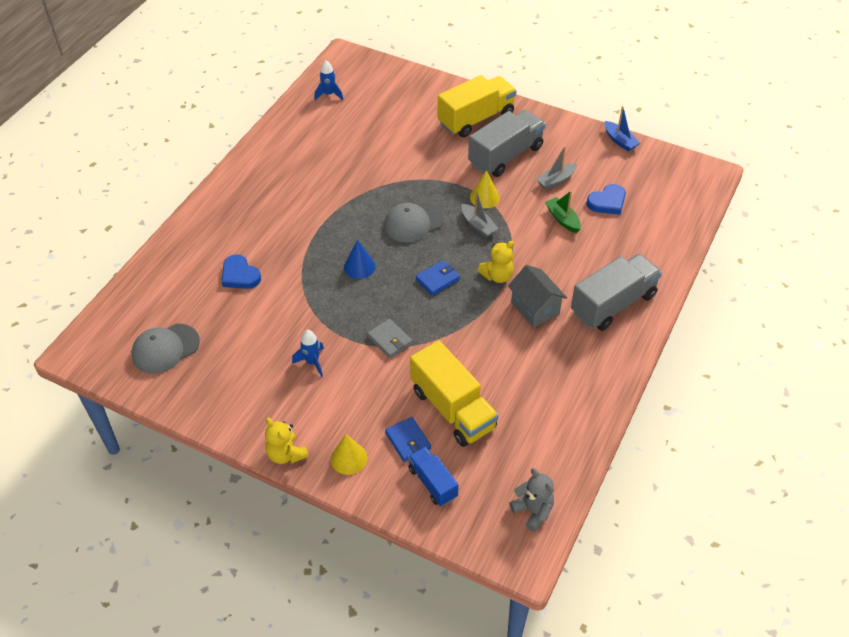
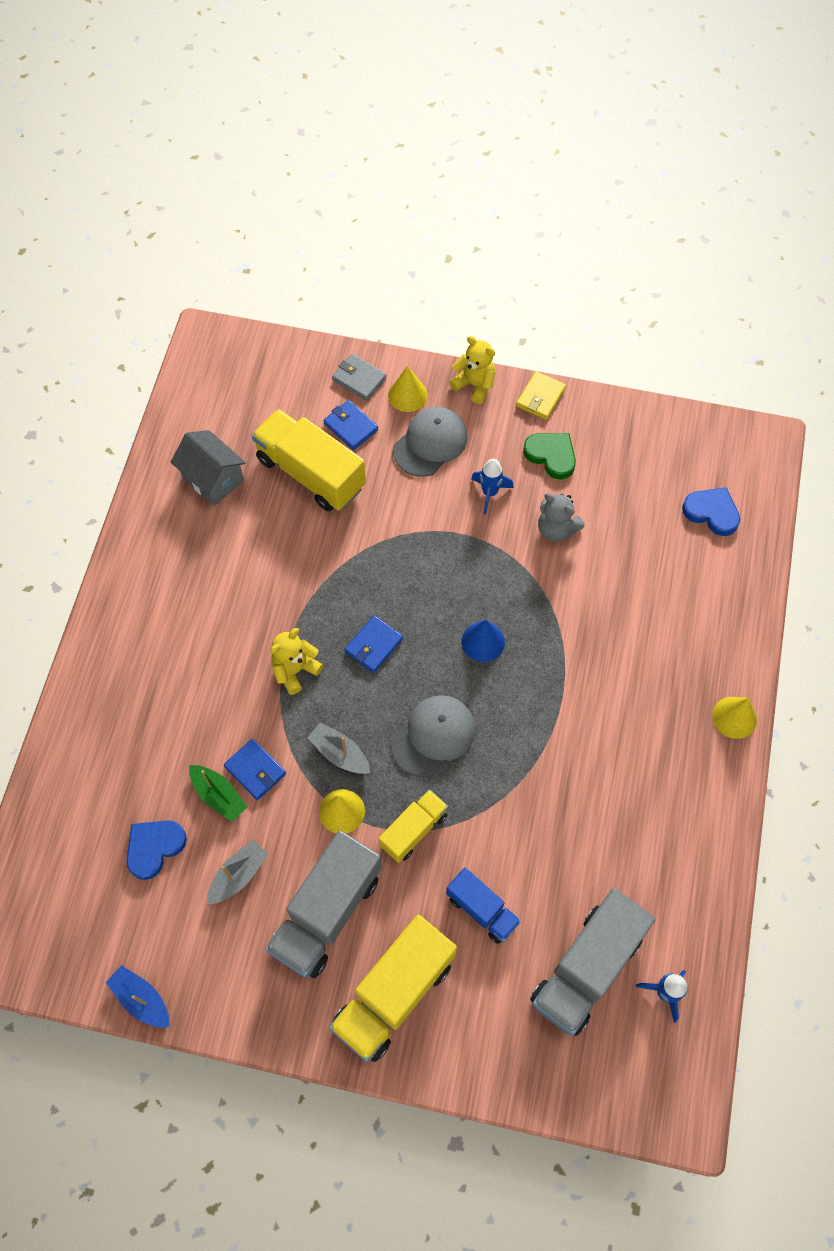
camera: 165 degrees right, 15 degrees up
grey cap [132,324,200,374] -> grey cap moved to [393,407,468,477]
blue heart [222,254,261,289] -> blue heart moved to [682,487,740,536]
grey wallet [367,319,412,358] -> grey wallet moved to [332,354,387,401]
blue truck [408,447,459,506] -> blue truck moved to [446,868,521,944]
grey house [508,265,567,328] -> grey house moved to [171,430,246,506]
grey teddy bear [509,468,554,532] -> grey teddy bear moved to [538,493,584,542]
grey truck [571,254,662,331] -> grey truck moved to [530,888,655,1036]
none -> blue wallet [224,739,286,800]
none -> yellow truck [378,789,448,863]
none -> yellow wallet [516,371,566,420]
none -> green heart [523,433,576,479]
none -> yellow cone [712,697,757,739]

